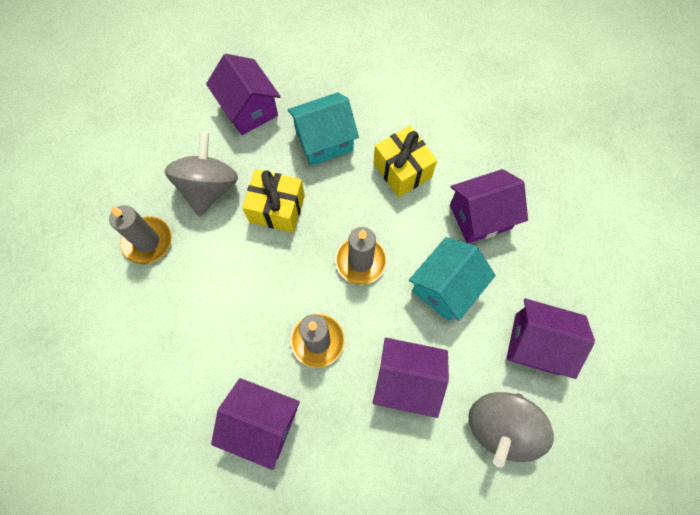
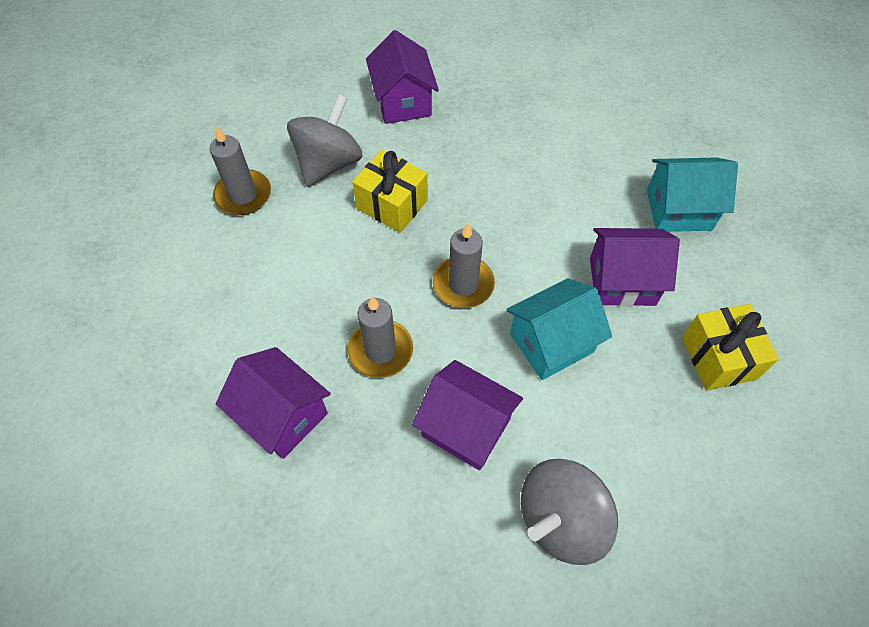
camera: 20 degrees right, 10 degrees down
turquoise house [288,92,359,166] -> turquoise house moved to [647,157,738,232]
yellow gift [373,126,437,197] -> yellow gift moved to [682,304,779,391]
purple house [506,298,595,379] -> none

